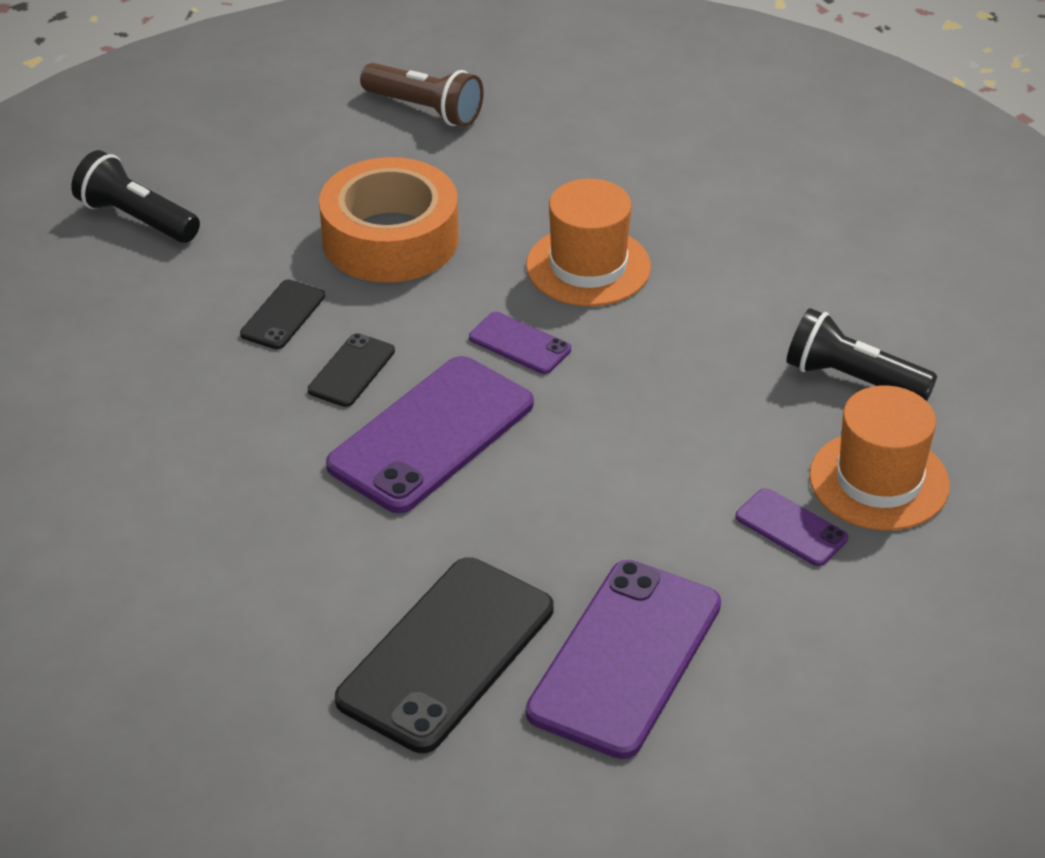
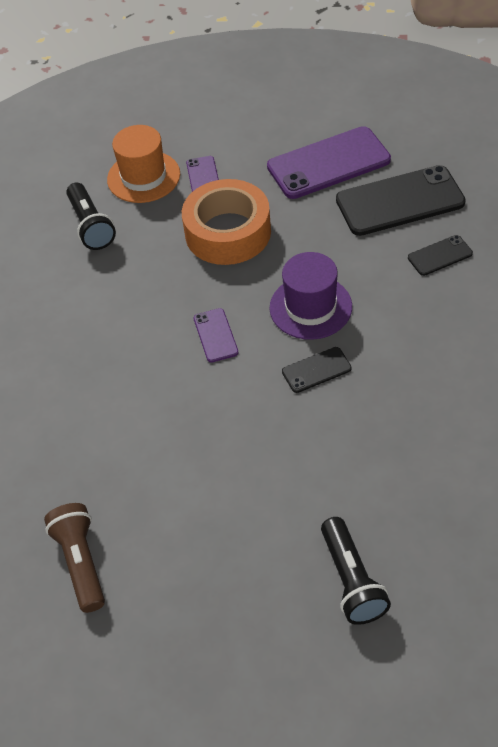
camera: 135 degrees left, 10 degrees up
black phone [240,279,325,349] -> black phone moved to [408,235,473,276]
orange tape [319,157,459,282] -> orange tape moved to [182,179,271,265]
purple phone [326,356,534,513] -> purple hat [270,252,352,340]
orange hat [526,179,651,306] -> none

